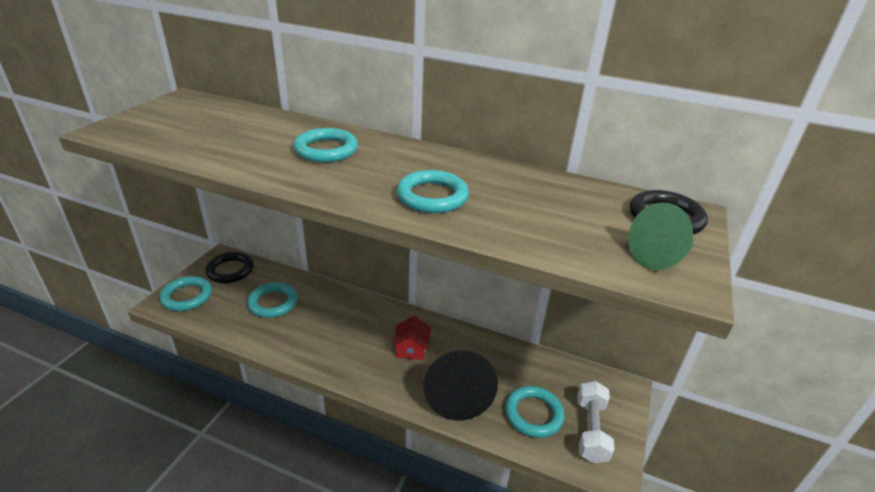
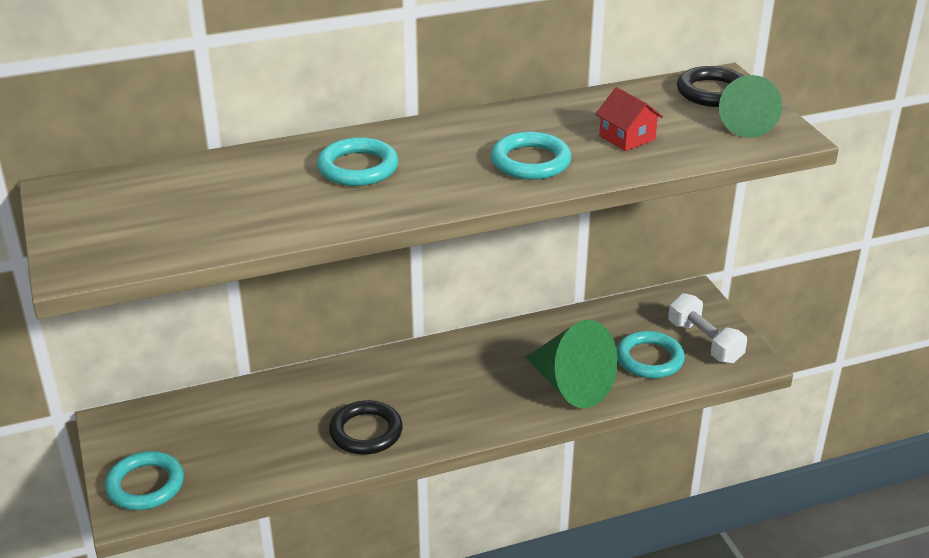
camera: 40 degrees left, 0 degrees up
black ring [205,252,253,283] -> black ring moved to [329,400,403,455]
turquoise ring [247,282,298,318] -> none
red house [392,316,431,360] -> red house moved to [596,87,663,151]
black cone [424,351,498,420] -> green cone [525,320,618,408]

